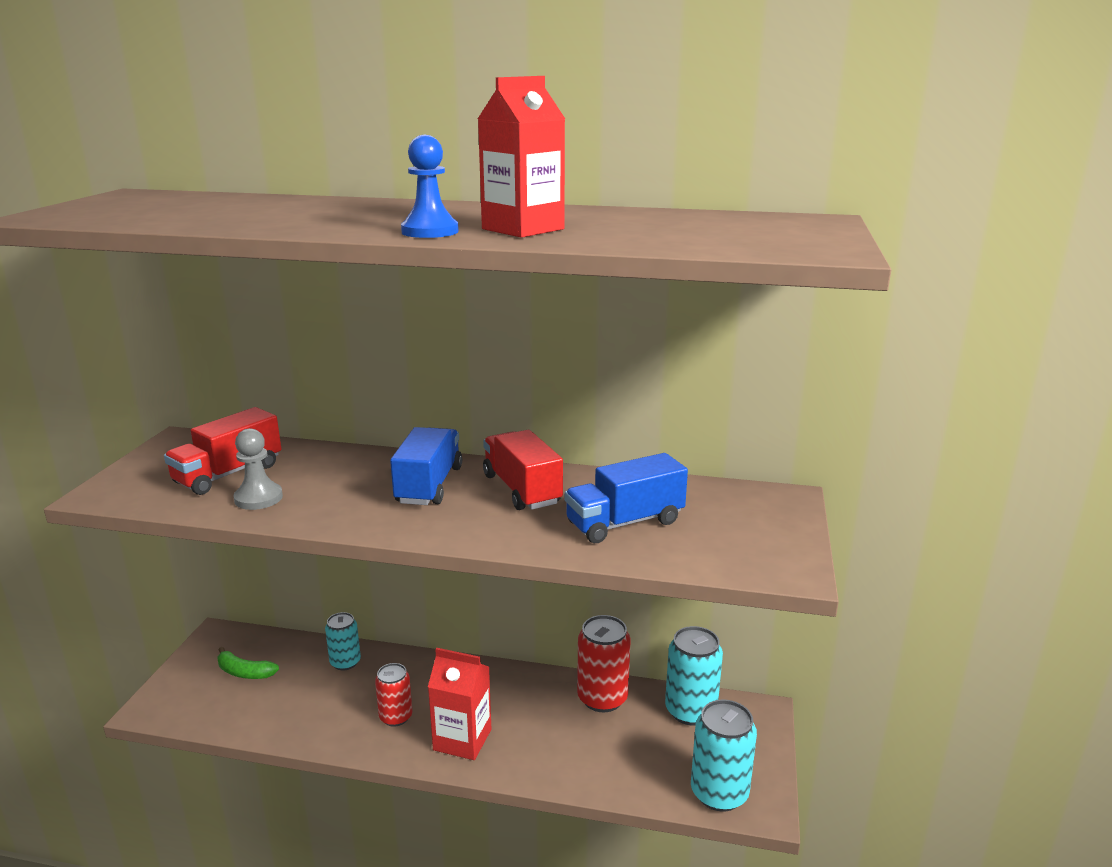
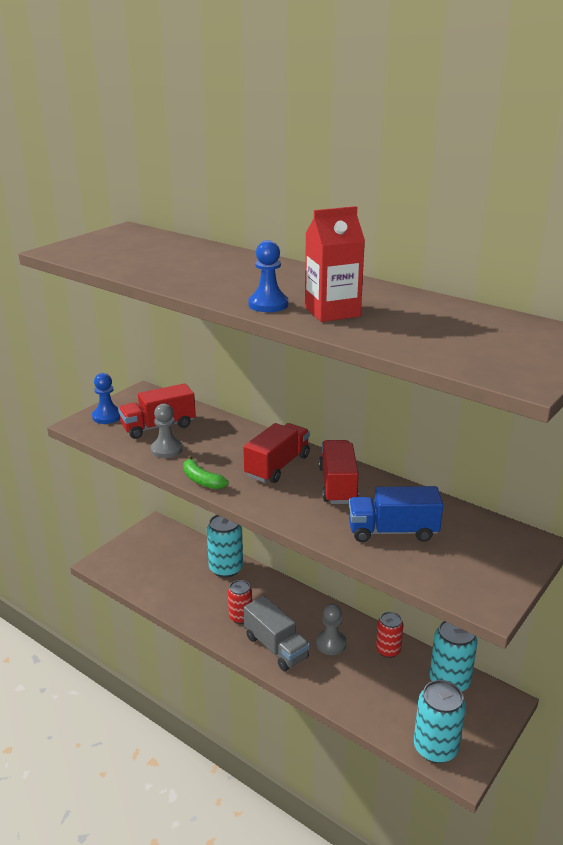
camera: 25 degrees right, 5 degrees up
green banana [217,647,279,679] -> green banana moved to [183,456,229,489]
turquoise can [325,612,361,671] -> turquoise can [207,515,243,578], size x1.57
blue truck [390,427,462,505] -> red truck [243,423,310,483]
red carton [428,648,491,760] -> grey truck [243,596,310,671]
red can [577,615,631,712] -> red can [376,612,404,658], size x0.64
none -> blue pawn [92,373,120,424]
none -> grey pawn [316,604,347,655]

